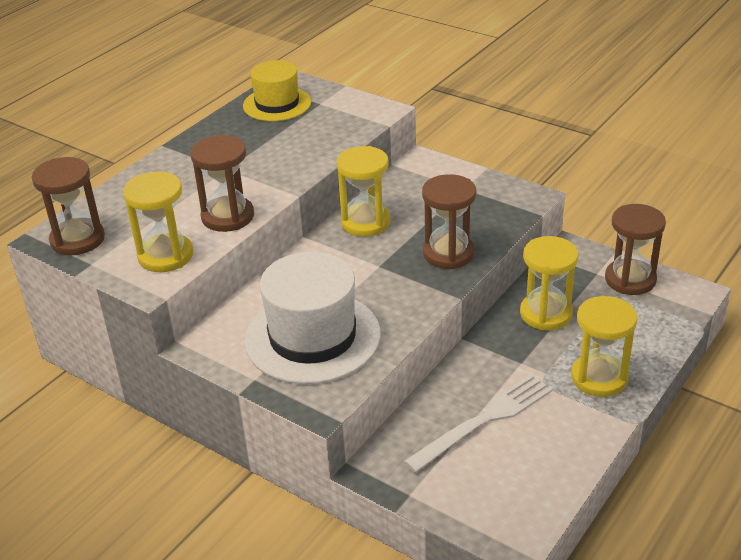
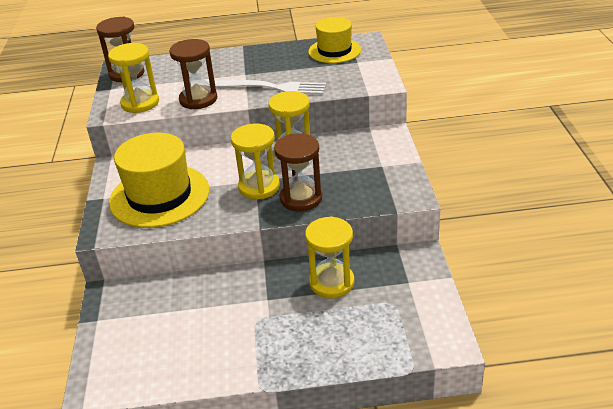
camera: 50 degrees right, 0 degrees up
white hat [244,252,381,384] -> yellow hat [109,133,209,228]
white fork [404,374,552,473] -> white fork moved to [215,80,326,95]
yellow hourglass [571,296,637,397] -> yellow hourglass moved to [231,123,280,200]
brown hourglass [605,204,666,295] -> none

